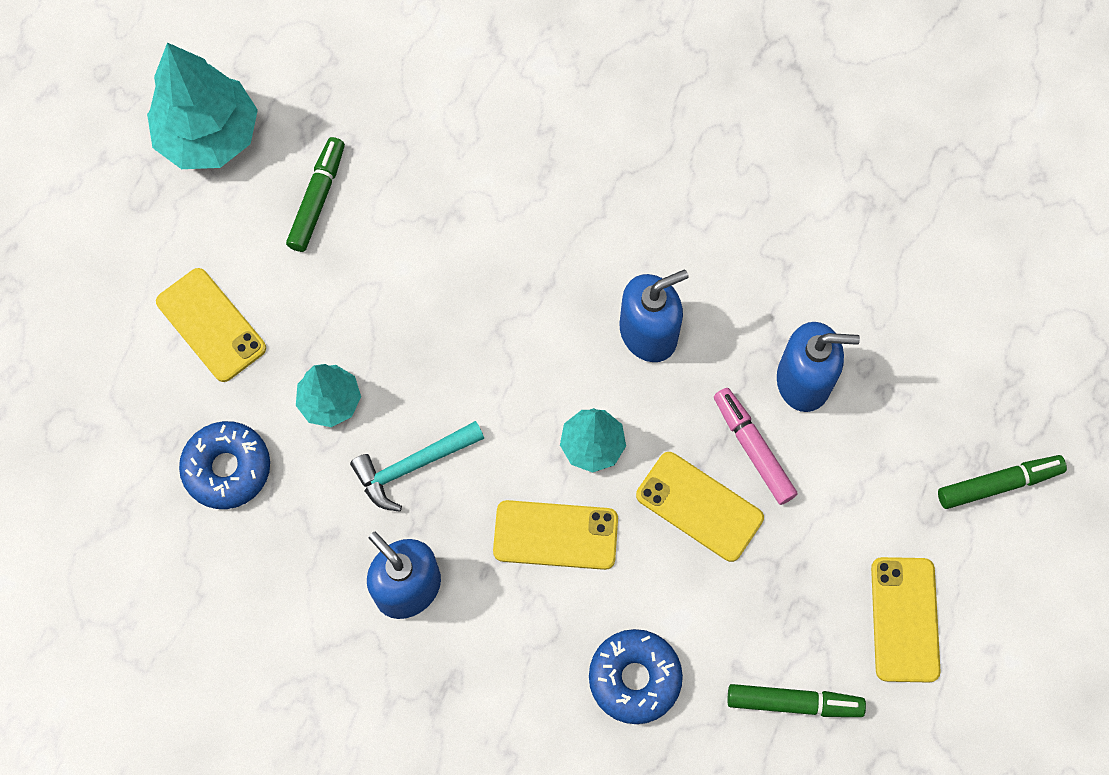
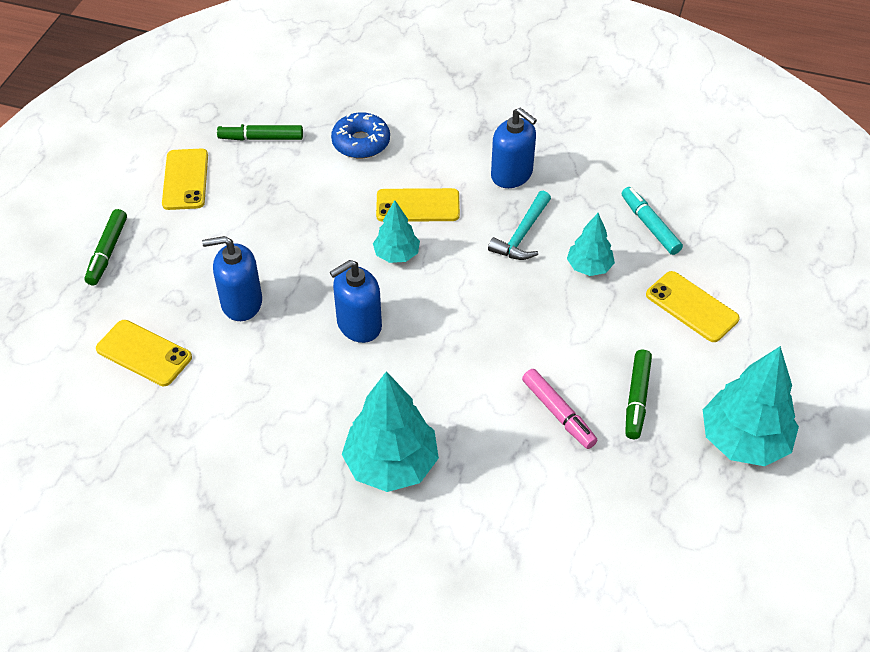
camera: 175 degrees right, 20 degrees down
blue donut [179,421,270,509] -> turquoise marker [622,187,683,255]
turquoise hammer [350,421,484,512] -> turquoise hammer turned 150 degrees clockwise [488,191,551,260]
yellow phone [636,452,764,562] -> yellow phone moved to [96,320,192,386]
pink marker [714,388,797,505] -> pink marker moved to [522,369,598,449]
green marker [938,455,1067,509] -> green marker turned 60 degrees counterclockwise [85,209,127,285]
none -> turquoise tree [342,371,439,492]

